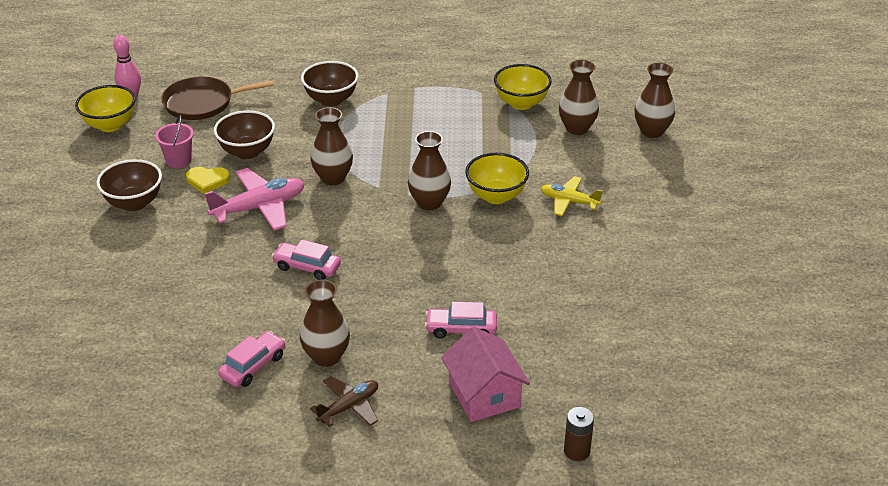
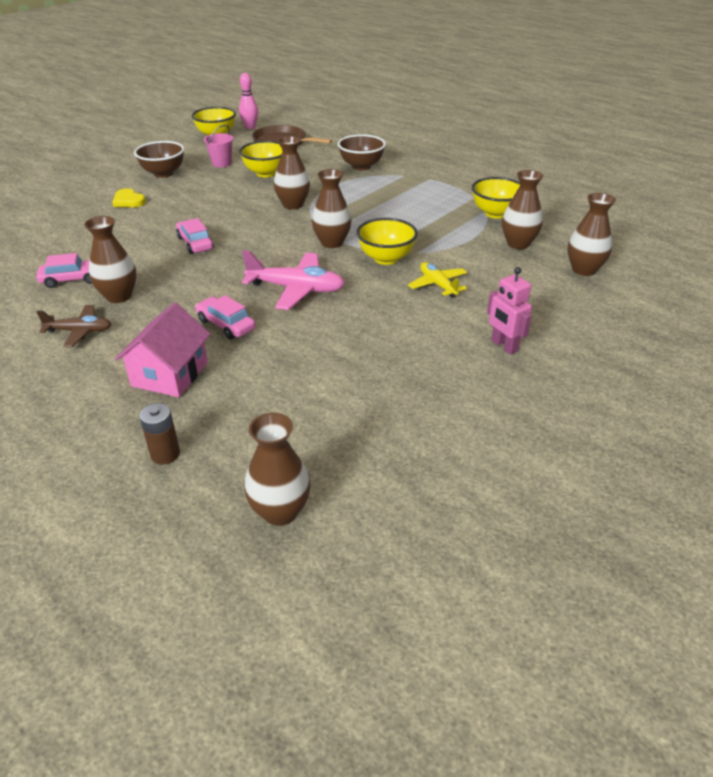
camera: 40 degrees right, 0 degrees up
yellow heart [186,167,230,194] -> yellow heart moved to [112,188,146,207]
pink plane [205,168,305,231] -> pink plane moved to [242,250,345,310]
brown bowl [214,110,275,159] -> yellow bowl [239,141,282,177]
none -> brown vase [244,413,311,526]
none -> pink robot [487,267,532,354]

